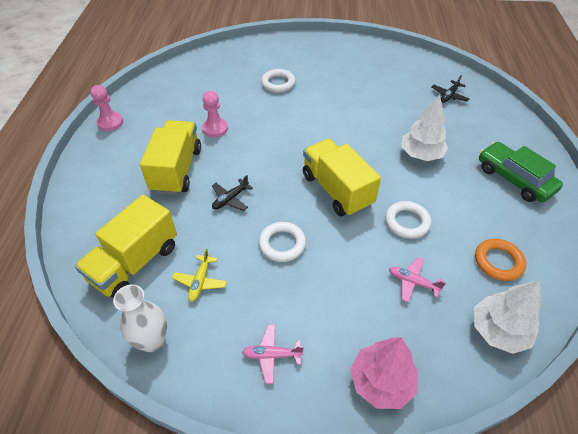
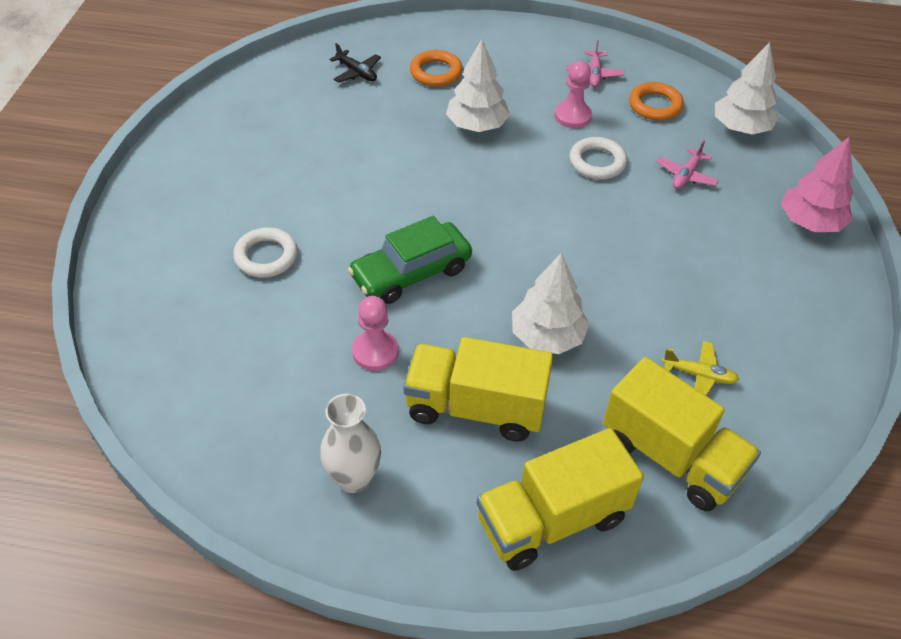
camera: 85 degrees left, 0 degrees up
pink pawn [91,85,123,131] -> pink pawn moved to [554,61,592,128]
white vase [113,284,167,352] -> white vase moved to [320,394,381,493]
black plane [212,175,253,211] -> white tree [512,253,590,354]
pink plane [242,324,304,384] -> pink plane moved to [566,40,624,87]
white ring [259,222,306,262] -> none
yellow truck [303,139,381,217] -> yellow truck moved to [476,428,644,571]
green car [479,142,563,202] -> green car moved to [348,216,472,304]
none -> orange ring [410,50,463,87]

